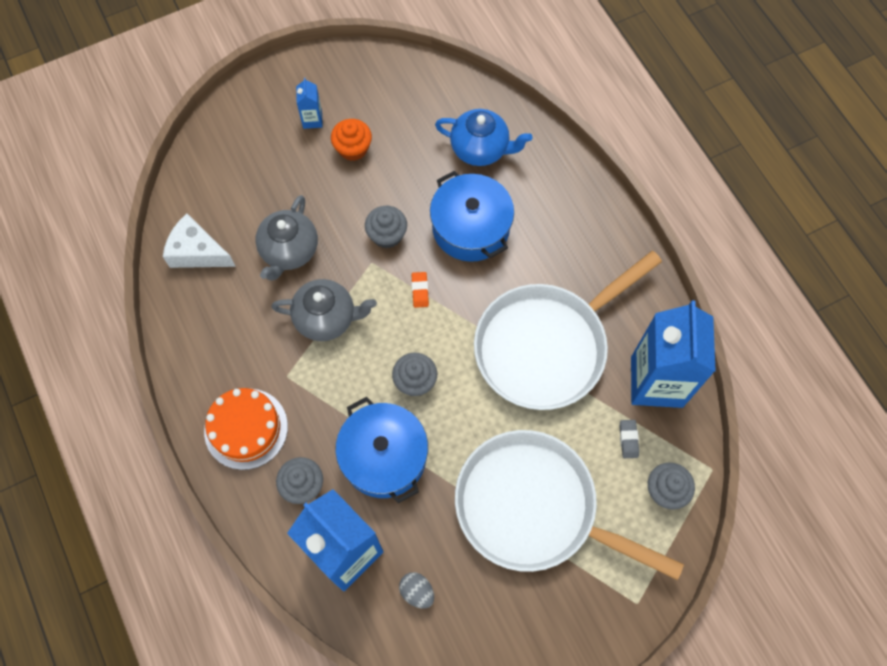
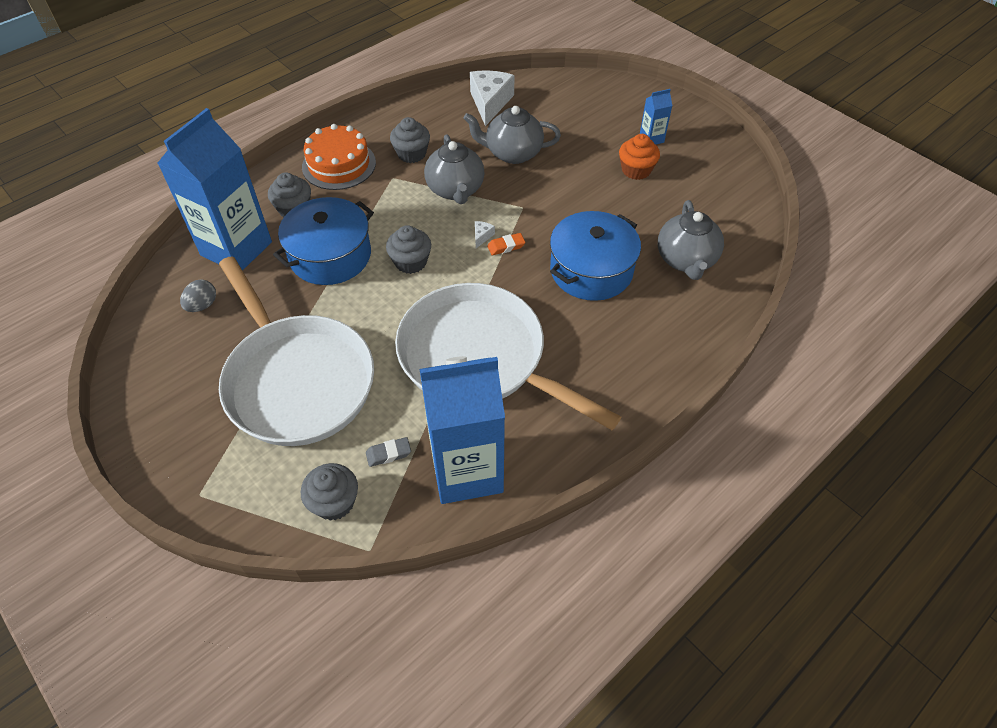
camera: 75 degrees right, 15 degrees down
grey cupcake [365,206,407,248] -> grey cupcake moved to [390,117,430,163]
blue teapot [435,109,532,166] -> grey teapot [658,200,724,280]
white pan [455,430,684,580] -> white pan turned 135 degrees clockwise [219,256,374,446]
none -> white cheese [475,221,495,248]

